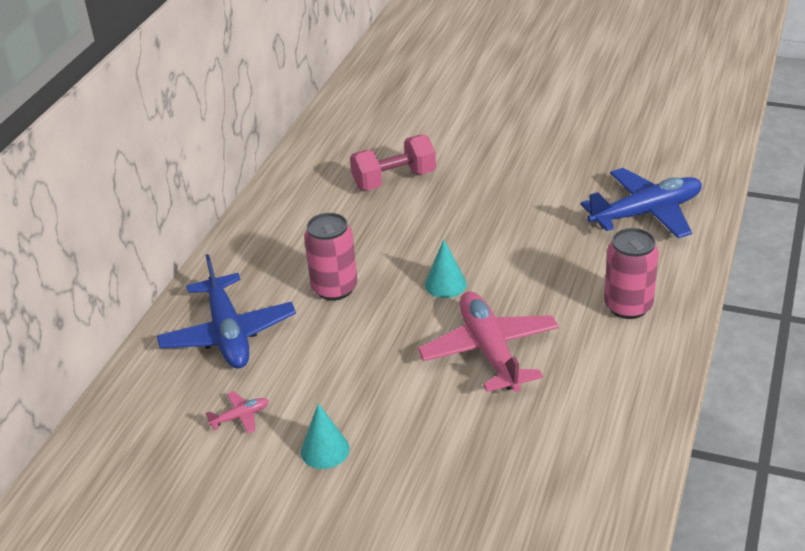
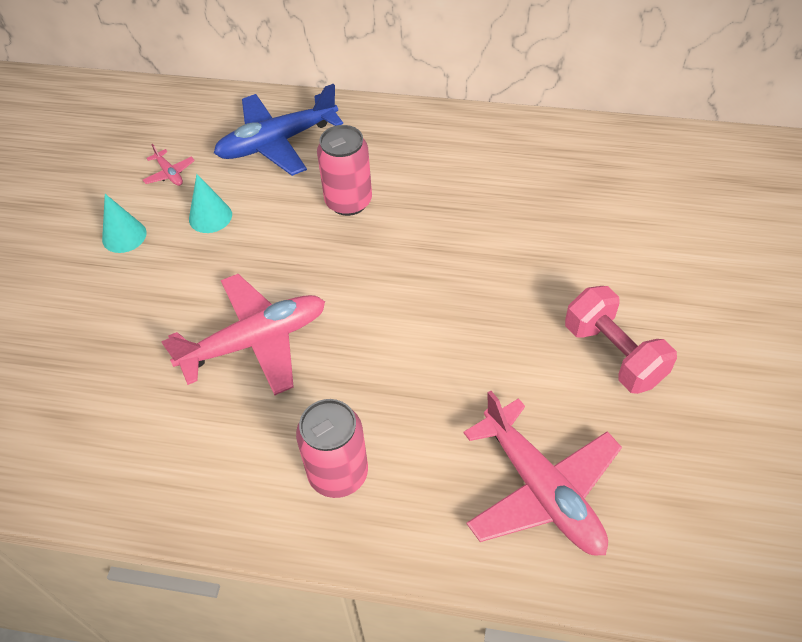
camera: 80 degrees right, 15 degrees up
pink dumbbell [350,135,436,190] -> pink dumbbell moved to [565,286,677,394]
turquoise cone [425,239,467,298] -> turquoise cone moved to [189,174,232,233]
blue plane [581,168,702,238] -> pink plane [463,391,622,556]

